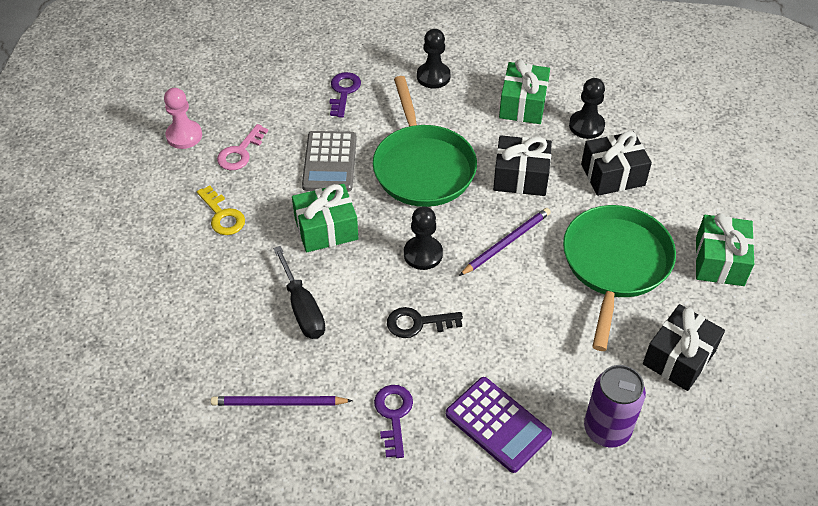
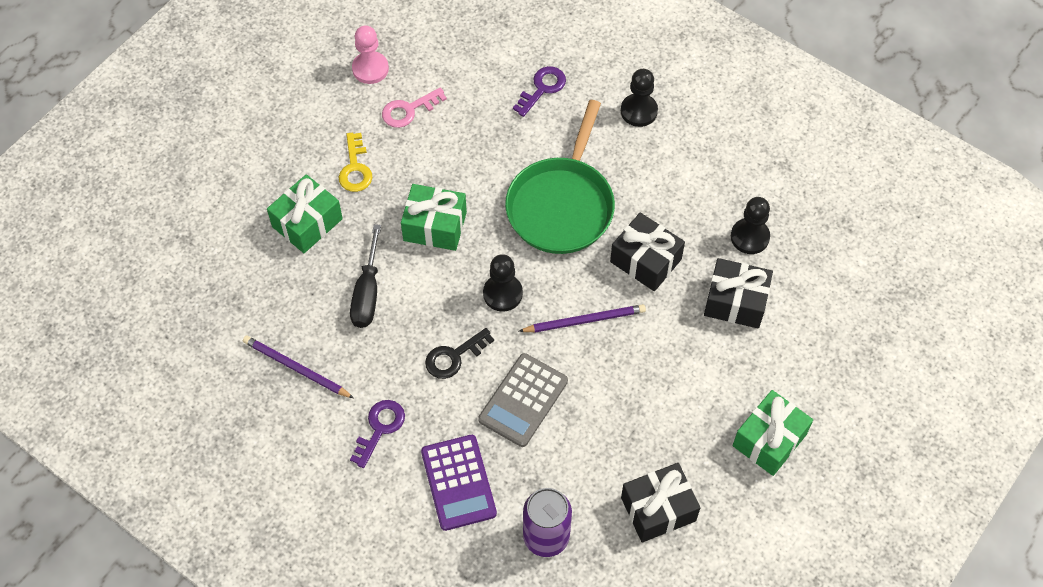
camera: 30 degrees right, 10 degrees up
grey calculator [302,131,357,192] -> grey calculator moved to [478,353,568,447]
black key [387,307,463,338] -> black key turned 60 degrees counterclockwise [425,328,494,379]
green gift [499,59,550,124] -> green gift moved to [267,174,343,253]
green pan [563,205,676,351] -> none

